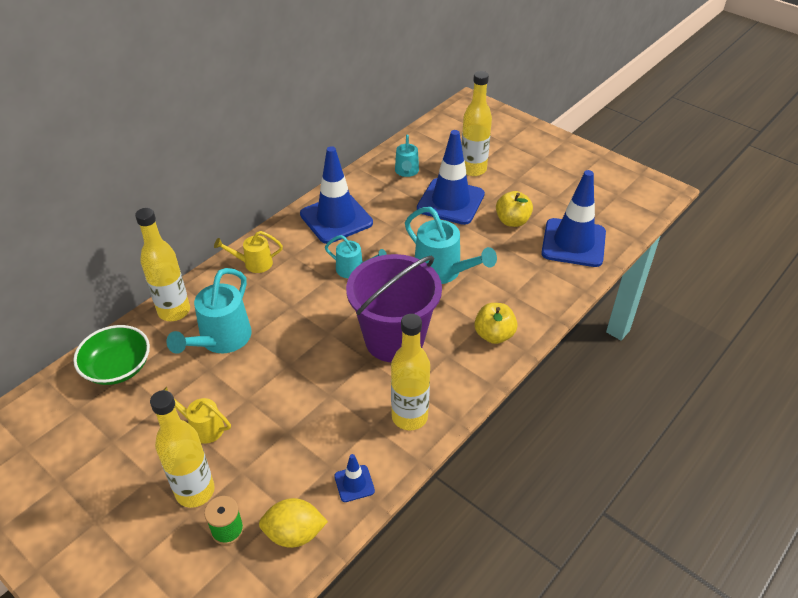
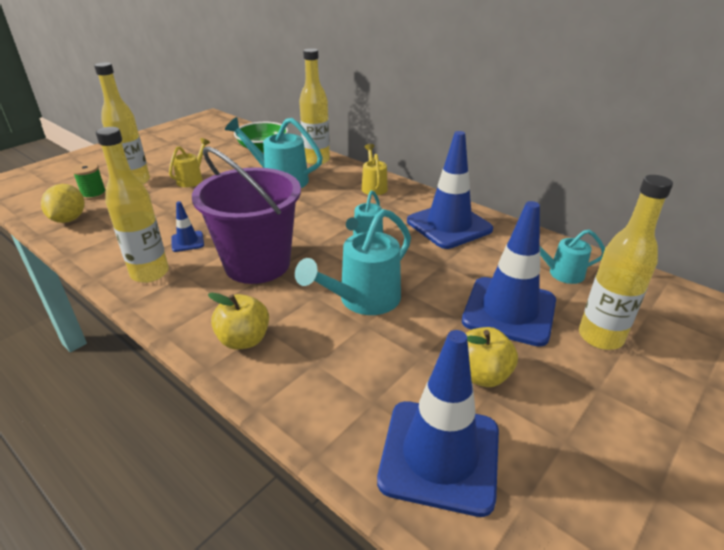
camera: 90 degrees right, 10 degrees down
blue traffic cone [334,454,375,502] -> blue traffic cone moved to [171,201,204,252]

